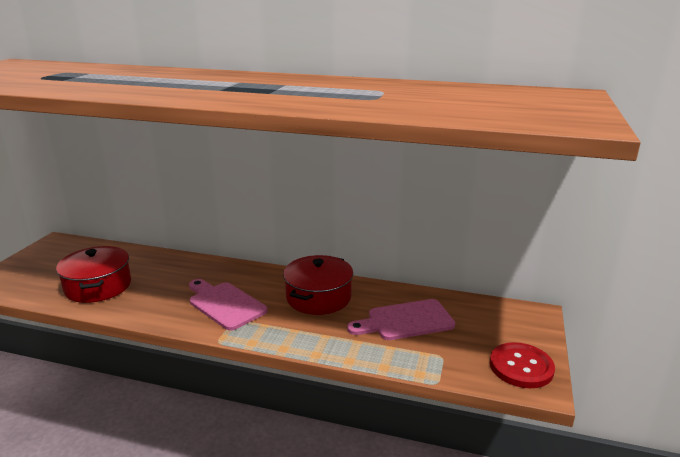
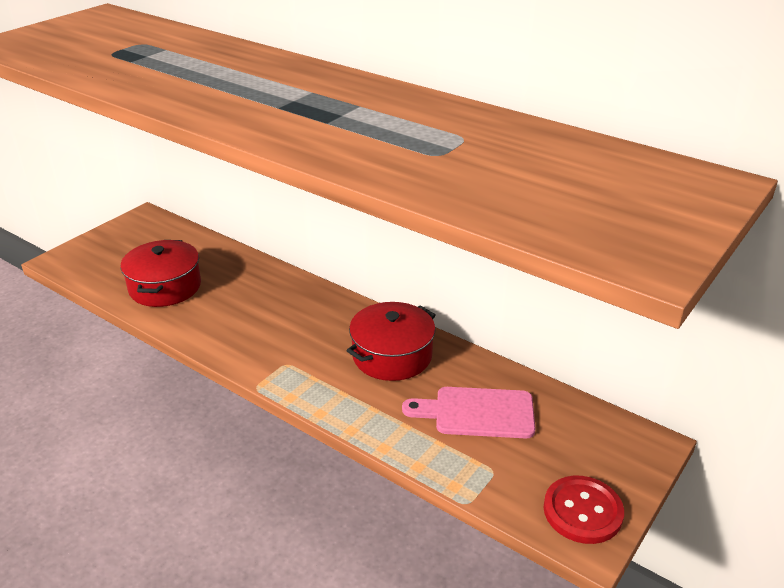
camera: 20 degrees right, 10 degrees up
pink cutting board [189,279,268,331] -> none

